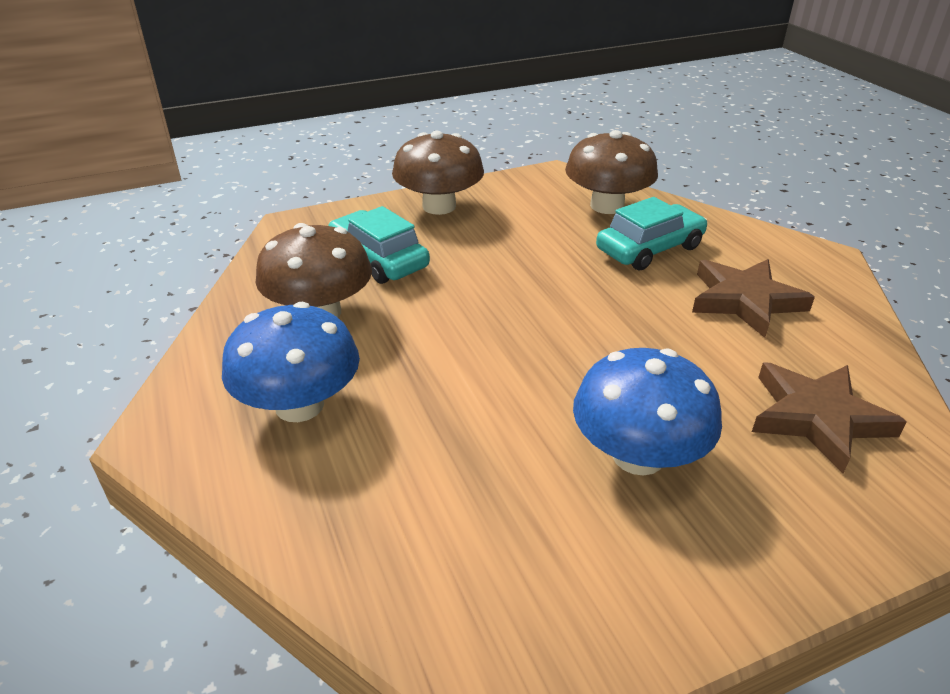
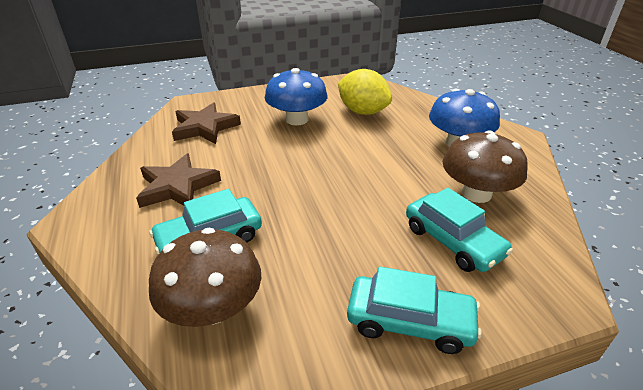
camera: 175 degrees left, 0 degrees up
brown mushroom [392,131,484,215] -> turquoise car [347,266,482,354]
none -> yellow lemon [338,69,392,115]

